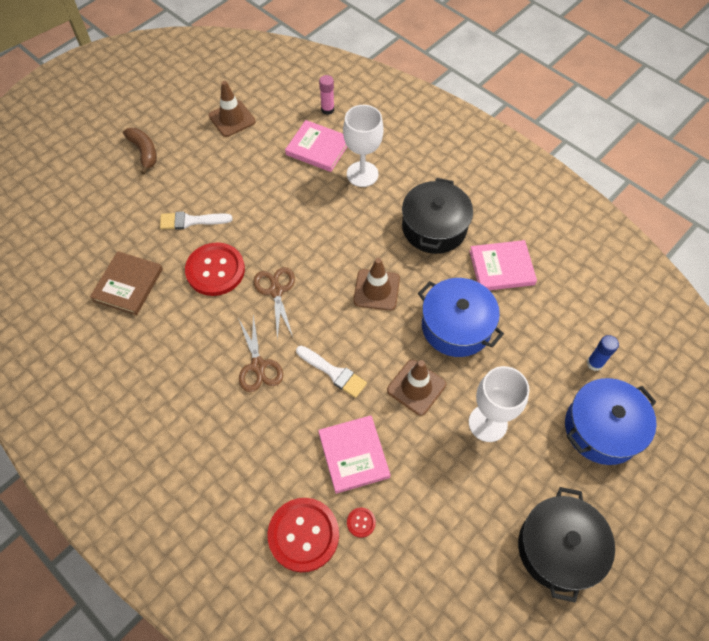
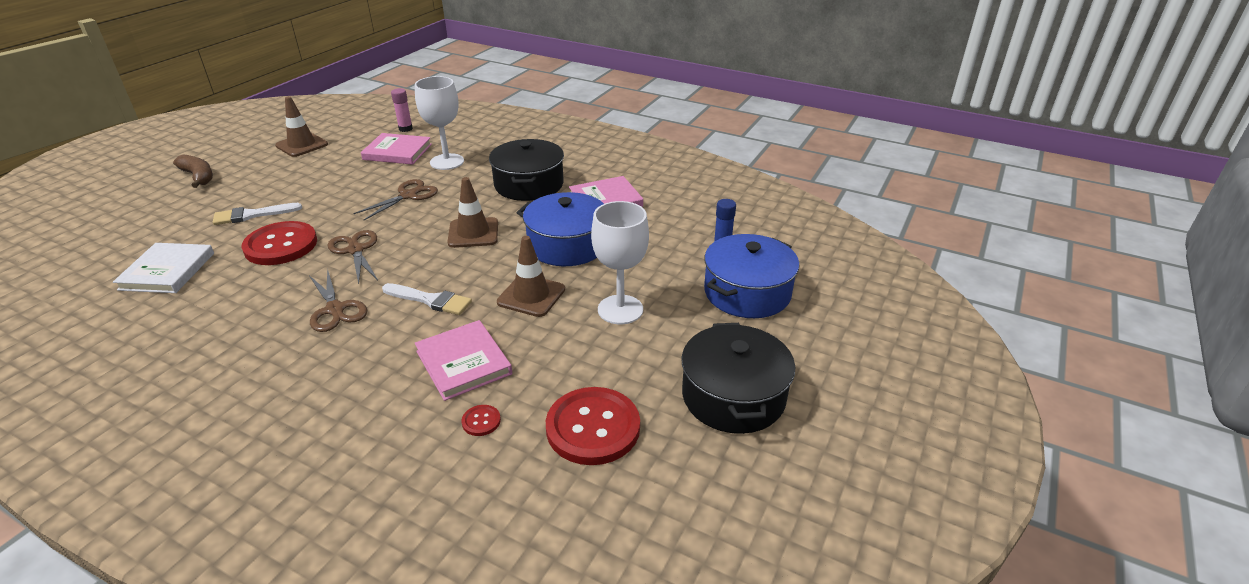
camera: 15 degrees left, 25 degrees down
brown book [90,251,163,315] -> white book [113,243,214,293]
red button [268,498,339,572] -> red button moved to [546,387,640,465]
none -> brown scissors [353,179,438,221]

